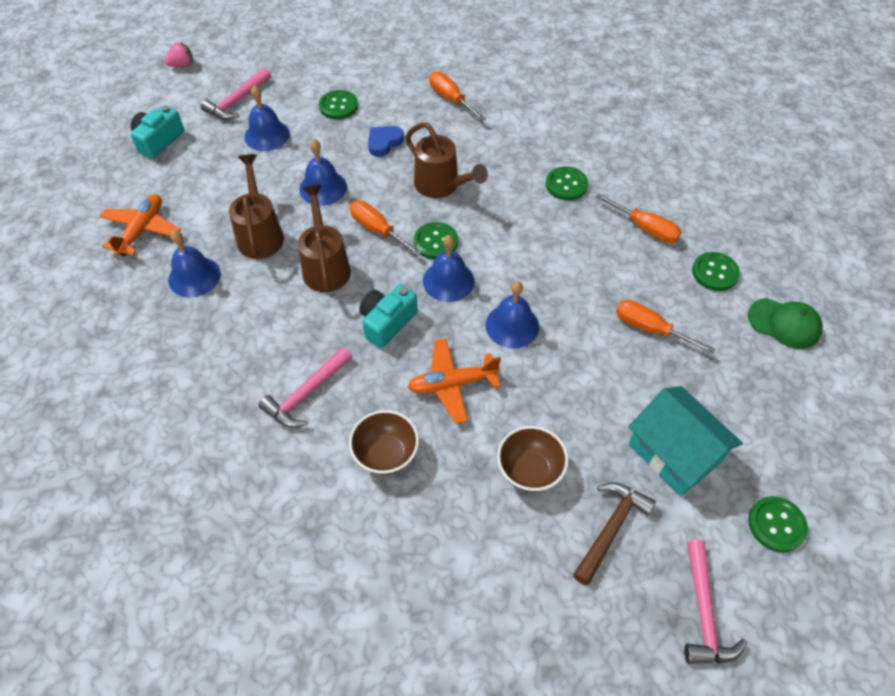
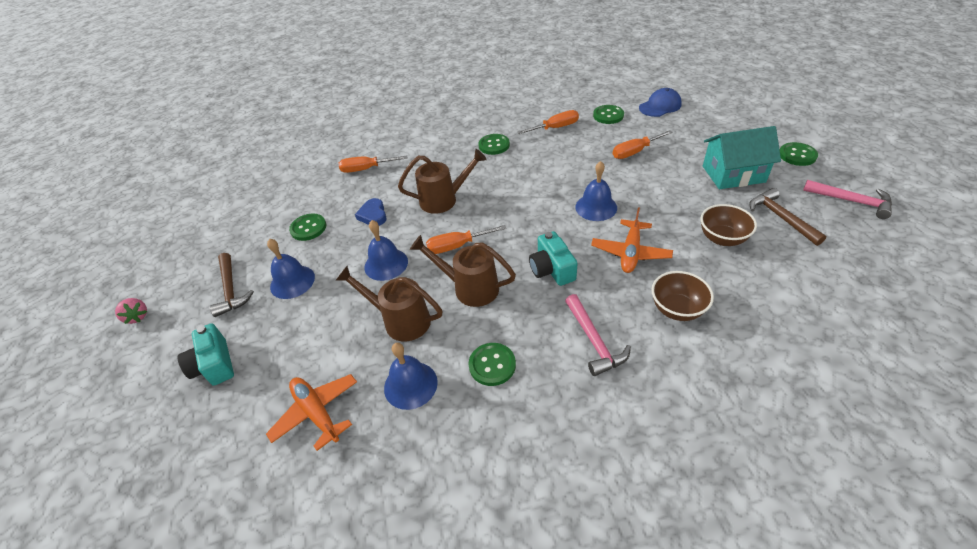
camera: 55 degrees left, 10 degrees down
pink strawberry [165,42,193,67] -> pink strawberry turned 135 degrees clockwise [115,298,147,324]
pink hammer [200,68,271,120] -> brown hammer [210,253,254,317]
green button [414,222,458,259] -> green button moved to [469,343,516,386]
blue bell [423,235,475,302] -> none
green cap [748,298,823,349] -> blue cap [639,88,682,117]

